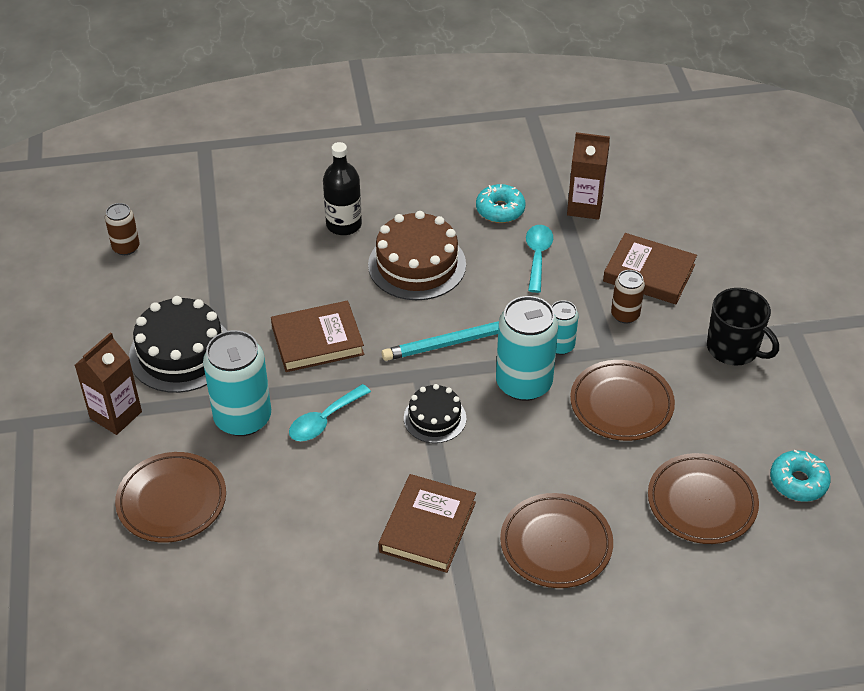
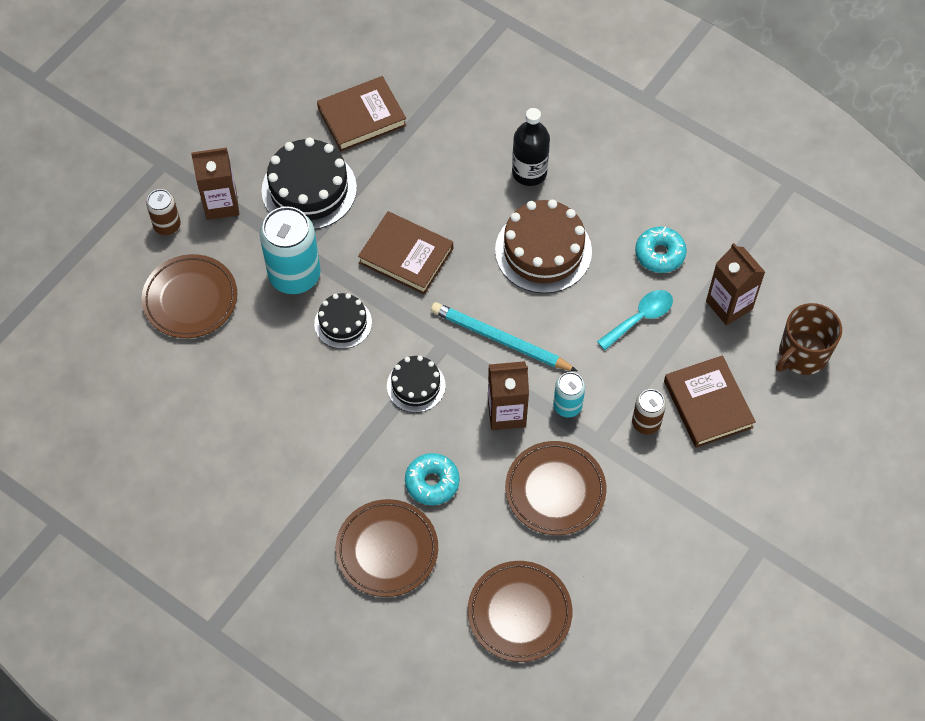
camera: 45 degrees right, 15 degrees up
brown can [105,203,139,255] -> brown can moved to [146,189,181,235]
turquoise spoon [289,384,371,441] -> black cake [314,293,372,349]
brown book [379,474,476,573] -> brown book moved to [317,76,407,152]
turquoise can [496,296,558,401] -> brown carton [488,361,529,430]
black mug [707,288,779,366] -> none
turquoise donut [770,450,831,502] -> turquoise donut moved to [405,453,460,505]
none -> brown mug [776,303,842,375]

